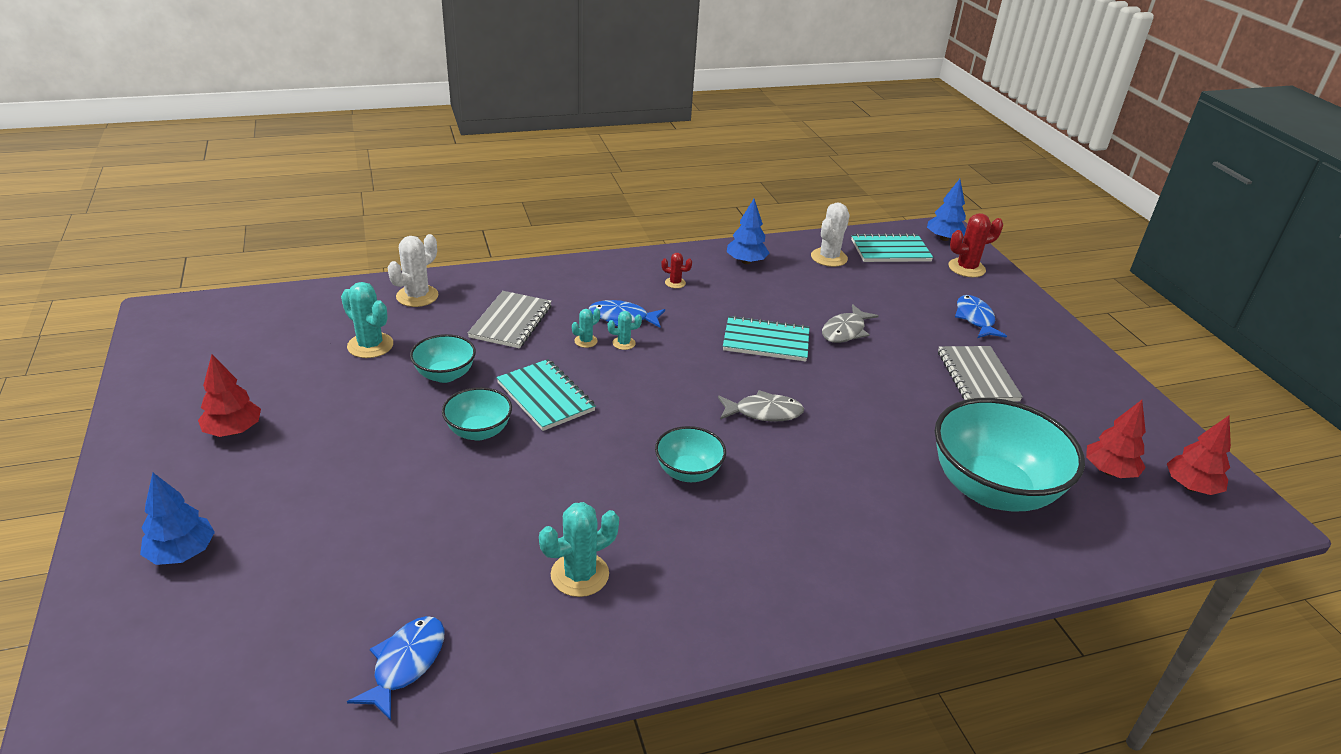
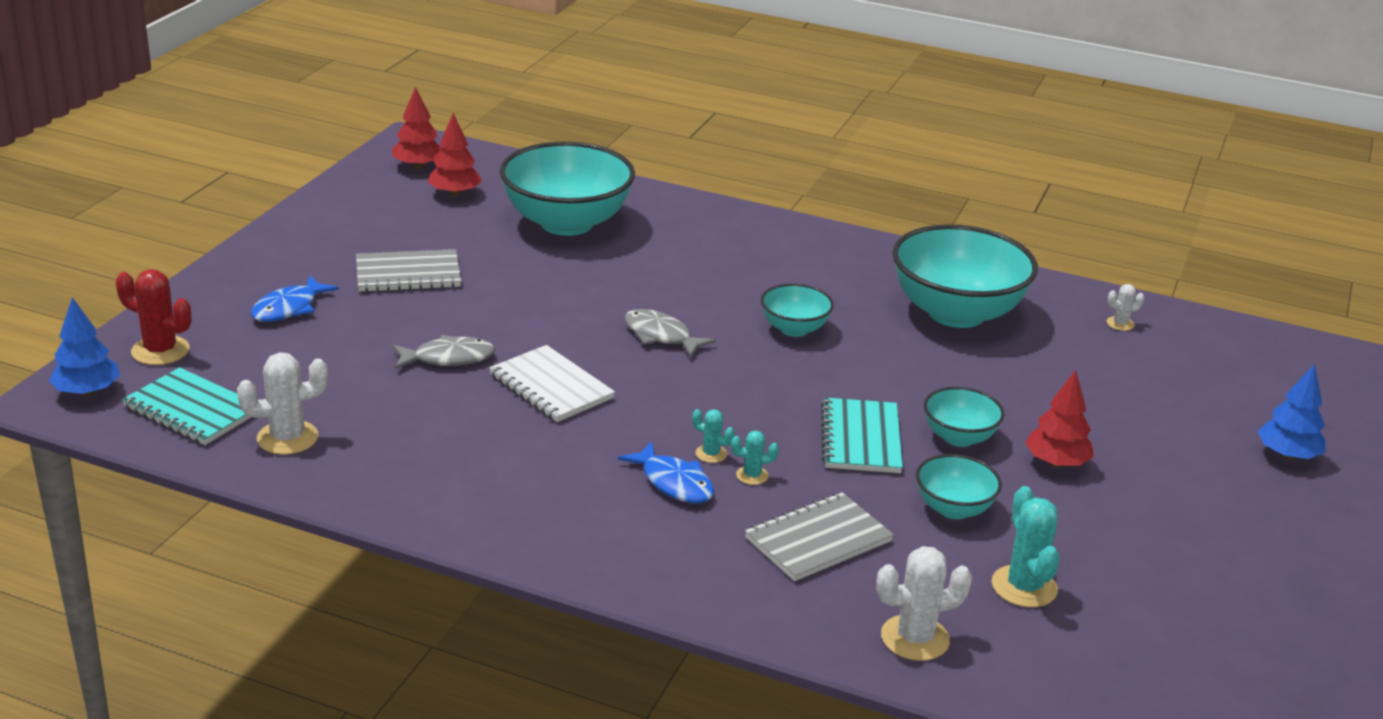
camera: 140 degrees left, 5 degrees down
red tree [198,355,261,437] -> red tree moved to [1025,370,1094,468]
blue fish [347,616,444,720] -> white cactus [1107,284,1144,331]
turquoise cactus [539,502,619,597] -> turquoise bowl [892,224,1038,328]
red cactus [661,253,692,288] -> none
turquoise notebook [723,315,810,362] -> white notebook [489,345,615,422]
blue tree [727,199,769,264] -> none
grey notebook [938,346,1023,401] -> grey notebook turned 45 degrees clockwise [356,249,461,292]

